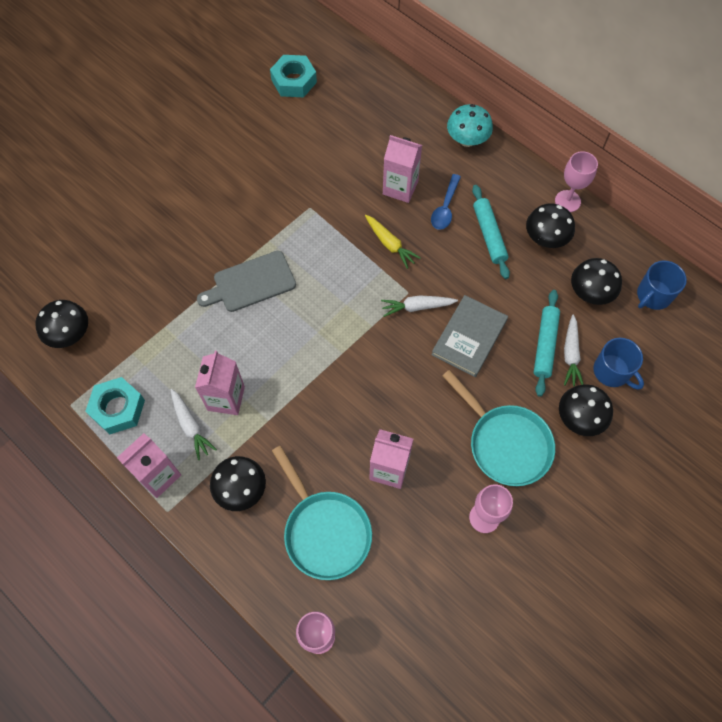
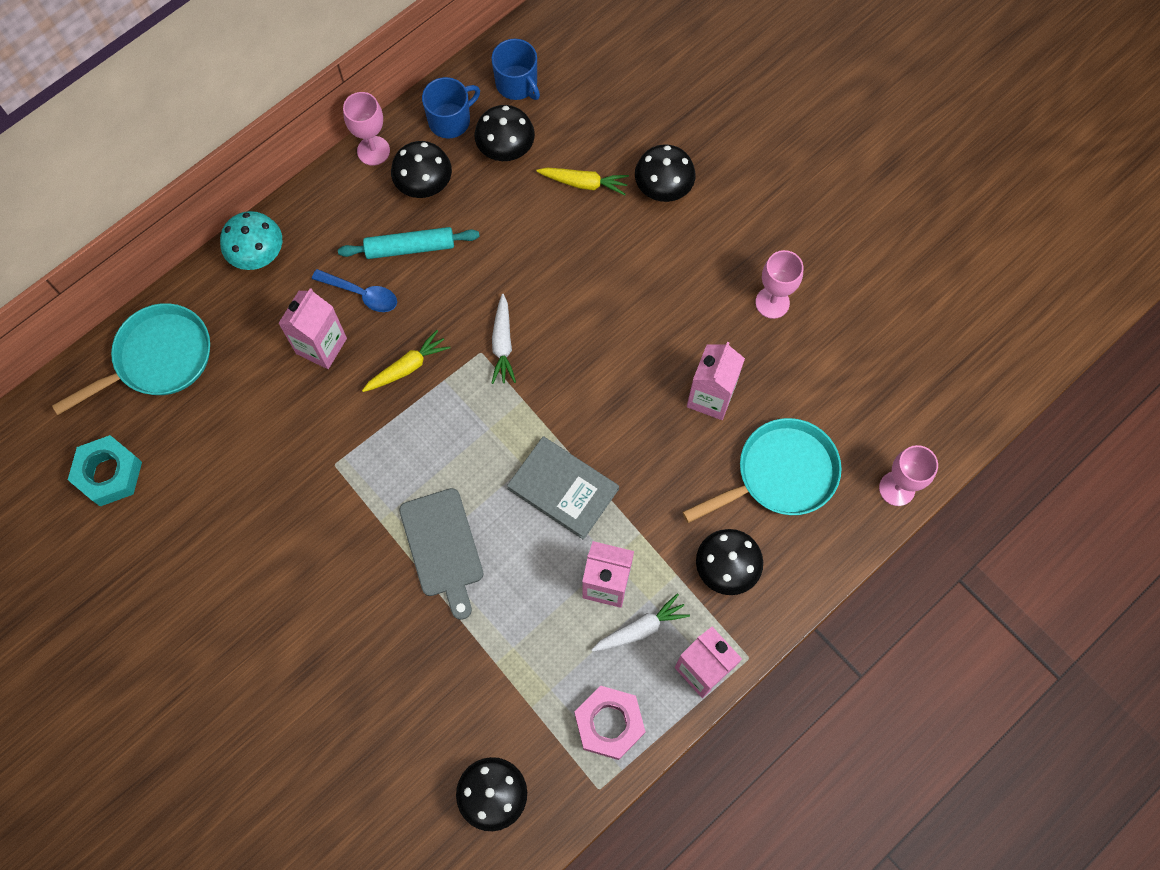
camera: 85 degrees left, 5 degrees up
turquoise nut [85,377,145,434] -> pink nut [575,686,645,760]
grey book [431,295,508,377] -> grey book moved to [507,436,619,540]
turquoise pan [442,370,555,486] -> turquoise pan moved to [52,303,210,415]
turquoise rolling pin [534,290,560,397] -> none
white carrot [564,314,584,386] -> yellow carrot [536,168,629,195]
blue mug [594,338,644,390] -> blue mug moved to [422,77,480,138]

